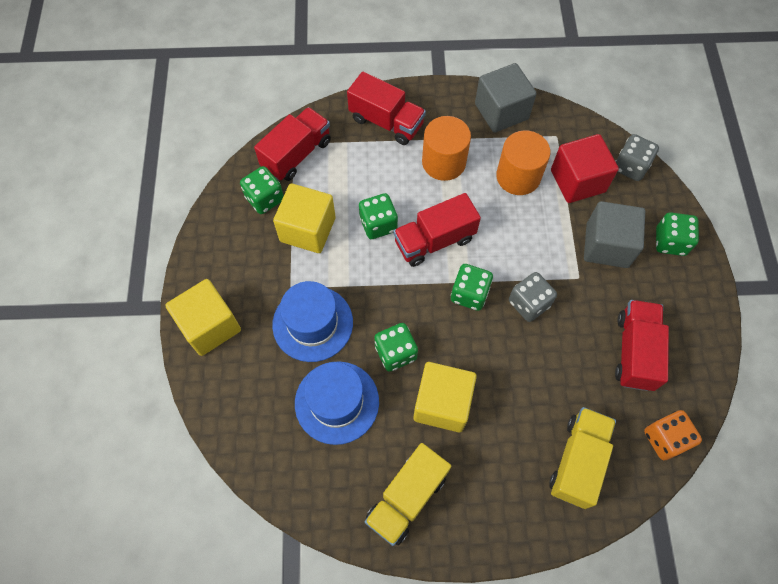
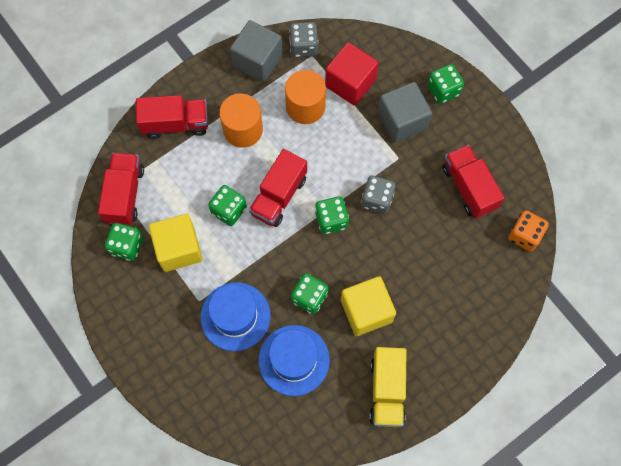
camera: 35 degrees left, 5 degrees up
yellow cube [165,279,241,356] -> none
yellow truck [549,407,616,509] -> none
grey dice [615,134,659,181] -> grey dice moved to [289,22,318,58]

